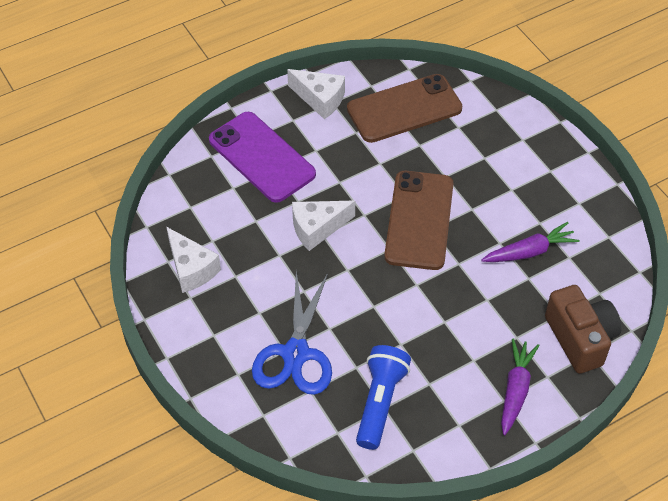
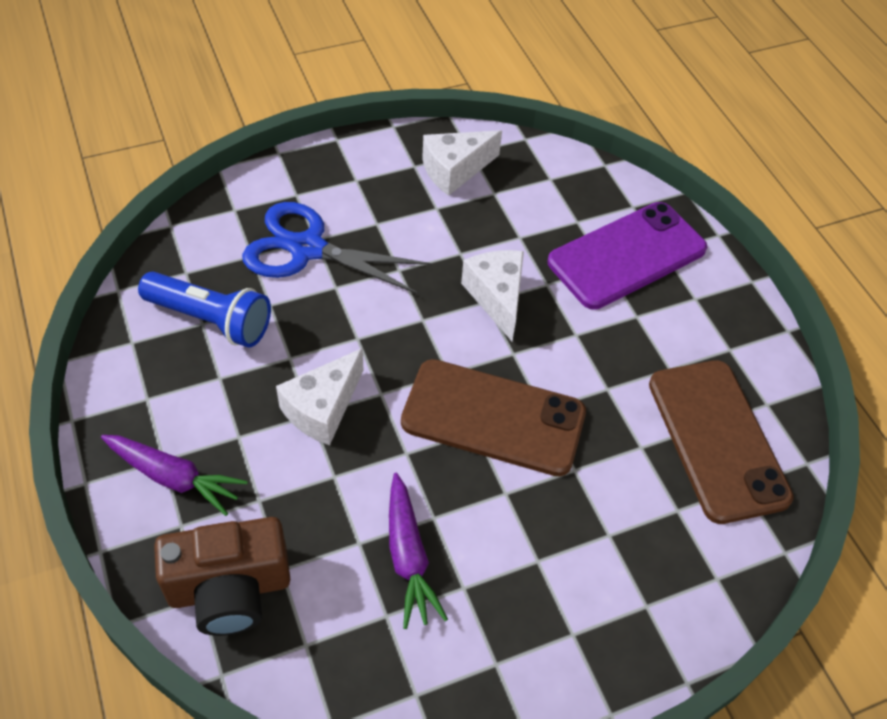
camera: 95 degrees right, 0 degrees up
white cheese [287,69,345,119] -> white cheese moved to [276,348,363,445]

